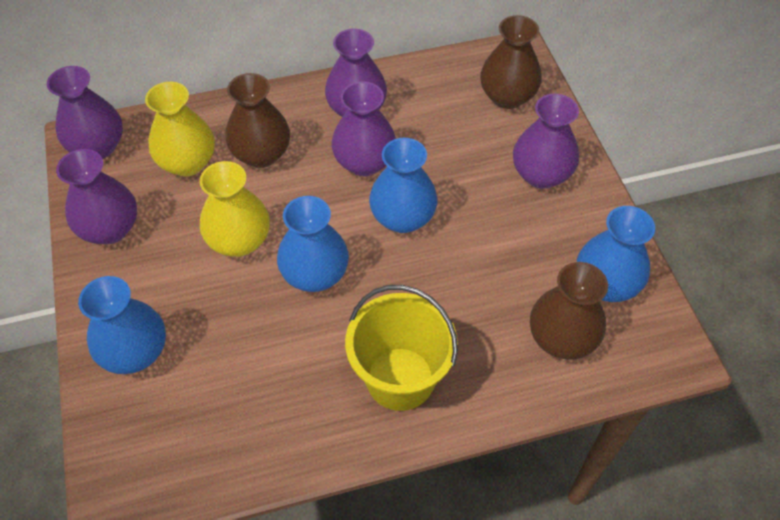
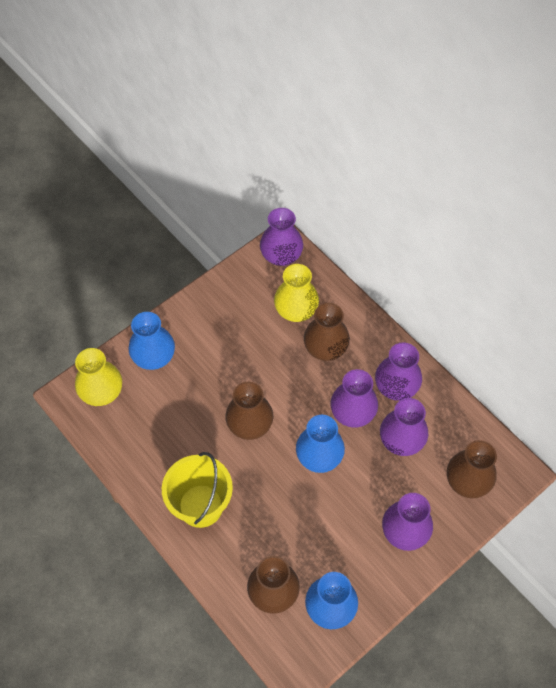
camera: 65 degrees right, 5 degrees up
purple vase [56,149,137,244] -> purple vase moved to [380,398,428,456]
yellow vase [199,161,270,257] -> yellow vase moved to [75,348,122,406]
blue vase [277,196,349,292] -> brown vase [225,382,273,440]

